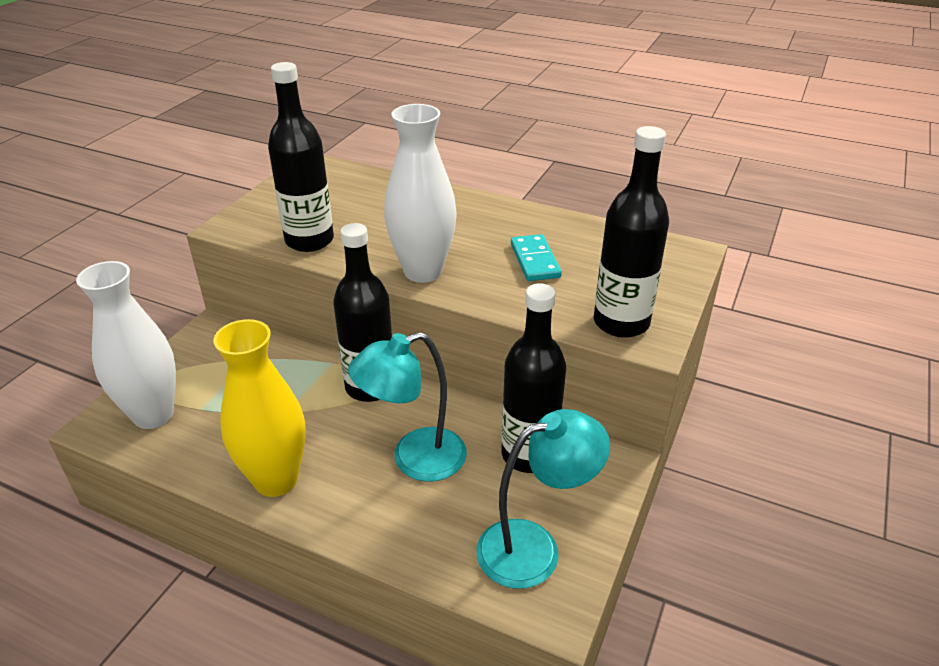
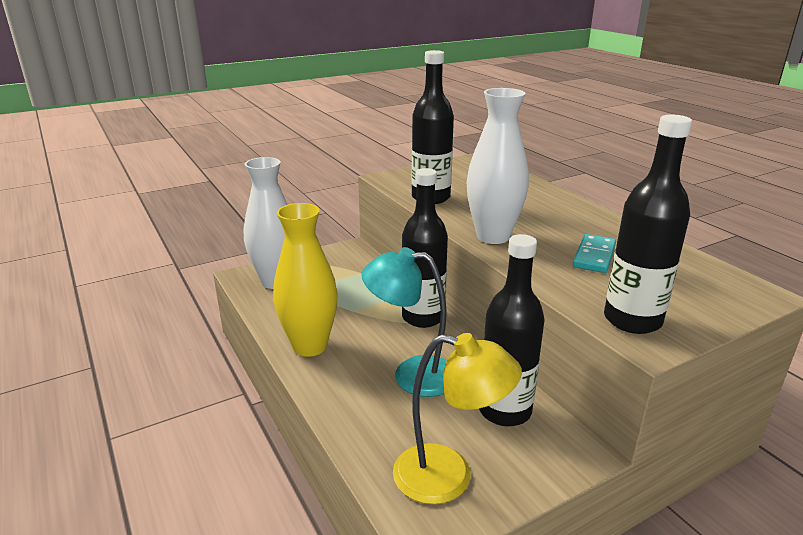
camera: 35 degrees right, 10 degrees down
turquoise lamp [476,409,610,589] -> yellow lamp [393,333,522,504]

